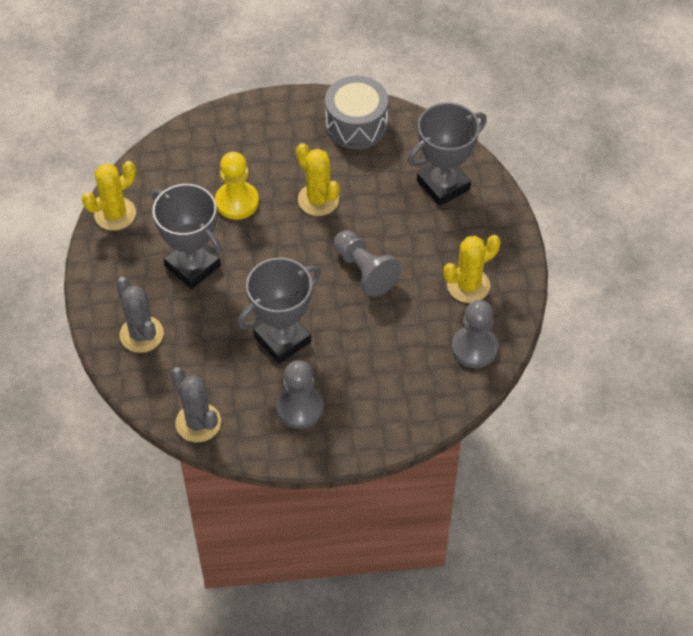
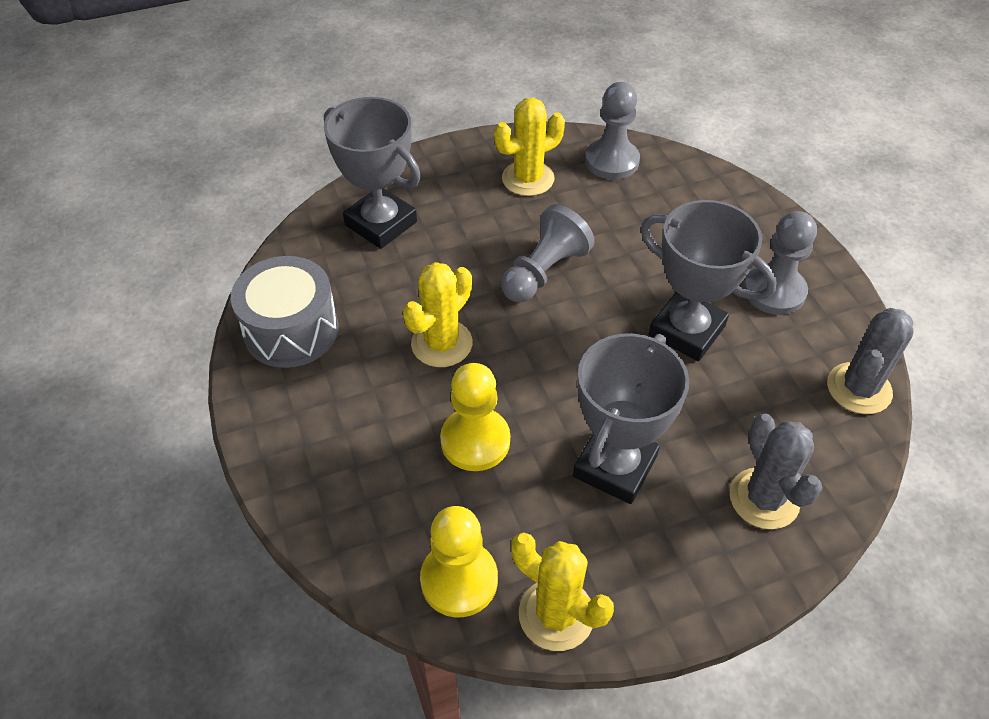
camera: 105 degrees left, 5 degrees down
grey cactus [116,277,164,353] -> grey cactus turned 60 degrees counterclockwise [730,413,822,529]
yellow cactus [443,235,501,303] -> yellow cactus turned 75 degrees counterclockwise [494,98,565,196]
none -> yellow pawn [420,506,498,617]

